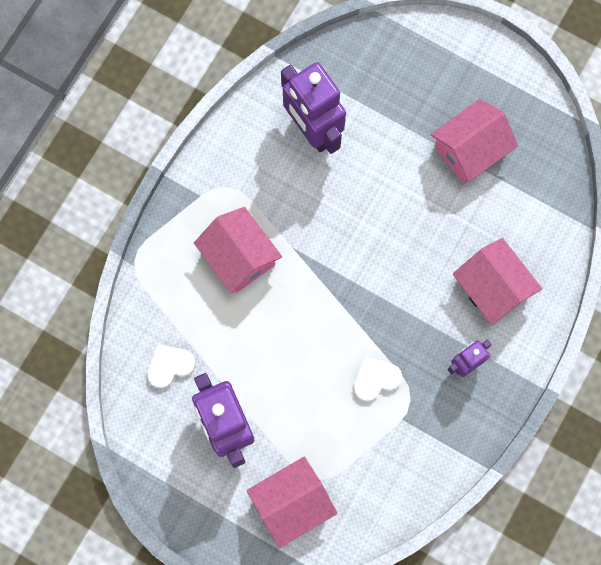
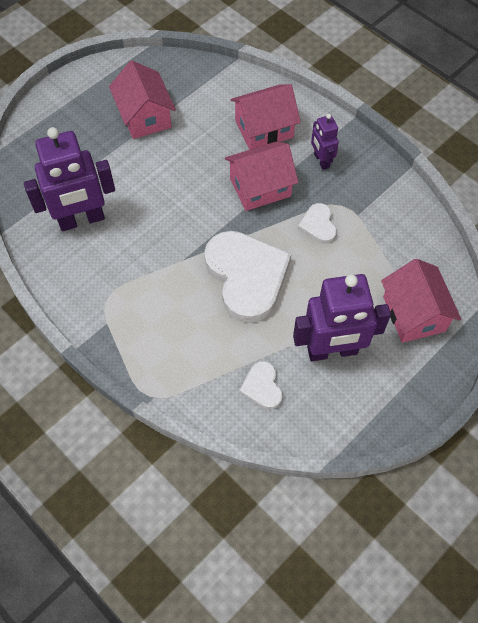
camera: 75 degrees left, 15 degrees down
pink house [194,207,282,293] -> pink house moved to [225,141,298,211]
none -> white heart [204,231,292,323]

